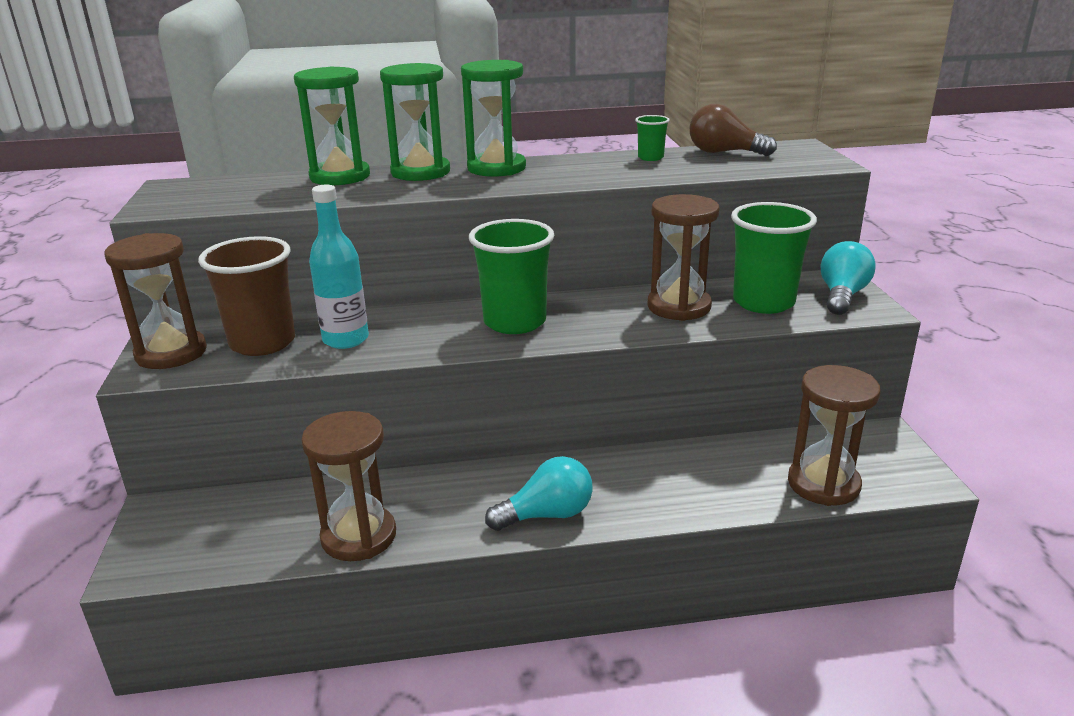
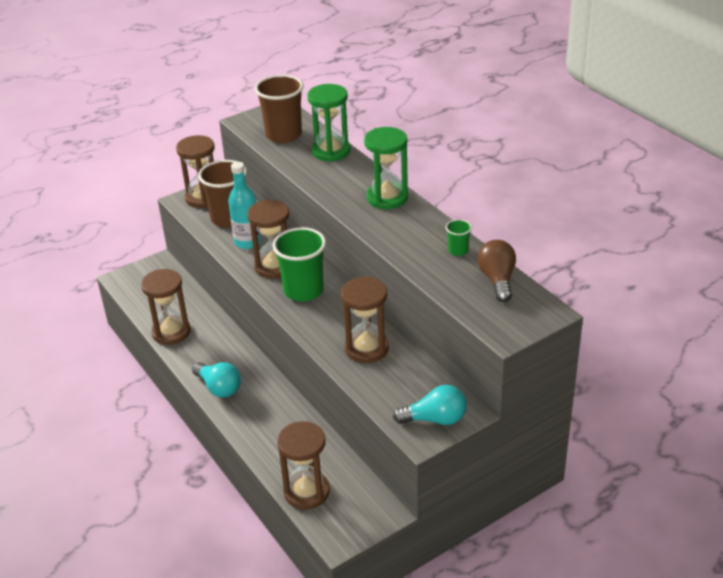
camera: 65 degrees right, 10 degrees up
green hourglass [380,63,450,181] -> none
green cup [731,202,817,314] -> none
none -> brown hourglass [247,199,289,279]
none -> brown cup [255,75,304,143]

